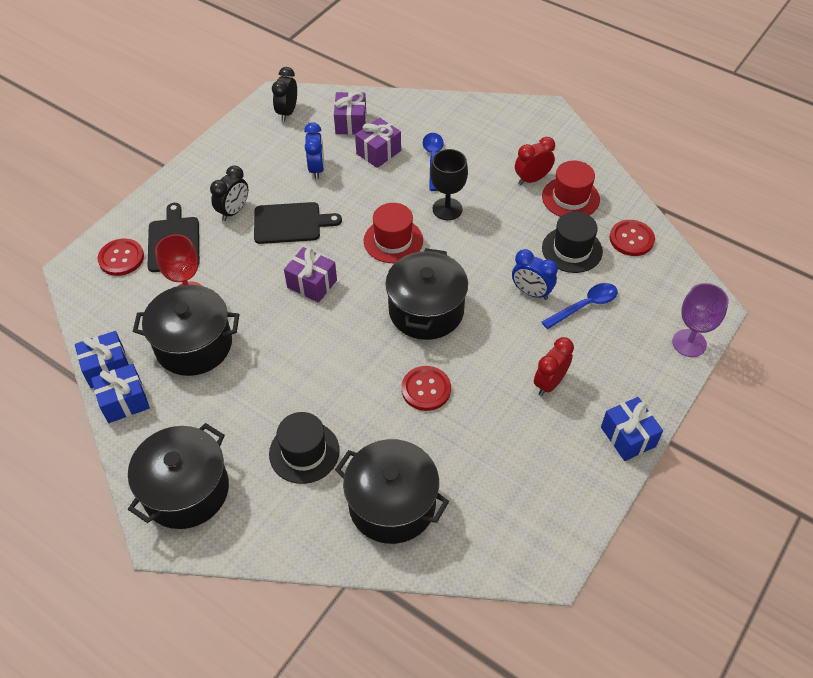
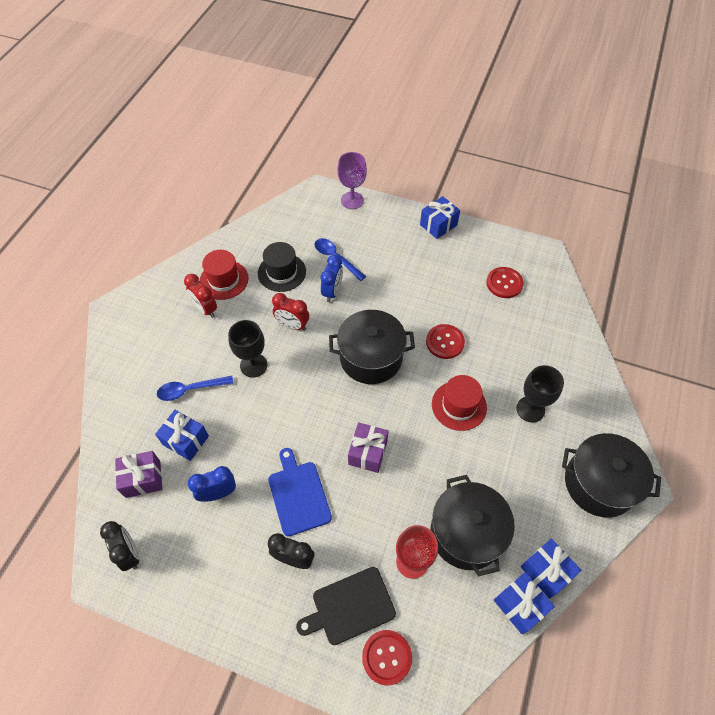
camera: 105 degrees left, 5 degrees up
black cutting board [254,202,342,244] -> blue cutting board [268,448,332,536]
black hat [269,412,340,484] -> black goblet [516,365,564,422]
black clock [272,67,297,121] -> black clock turned 120 degrees counterclockwise [100,521,139,571]
black pot [335,439,449,544] -> none
purple gift [355,117,401,168] -> blue gift [155,410,209,461]
red hat [364,203,423,263] -> red hat moved to [432,375,487,431]
red clock [534,337,574,396] -> red clock moved to [272,293,309,331]
red button [609,220,655,256] -> red button moved to [486,267,524,298]

